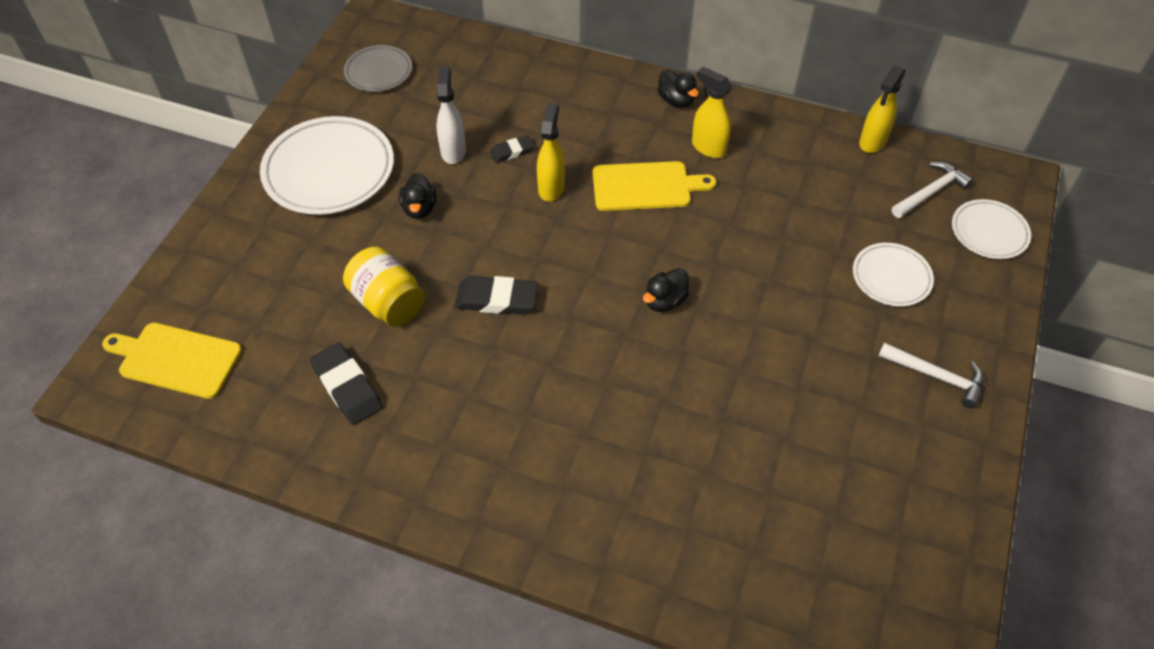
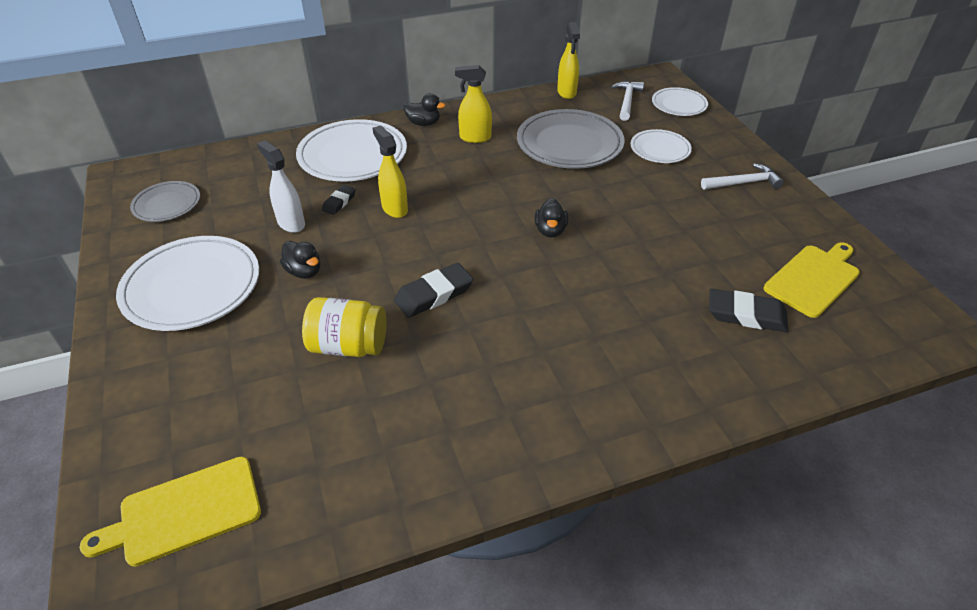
camera: 40 degrees left, 10 degrees down
black eraser [310,343,383,425] -> black eraser moved to [709,289,789,332]
yellow cutting board [593,161,716,211] -> yellow cutting board moved to [763,242,860,318]
none -> white plate [296,119,407,182]
none -> grey plate [517,109,625,169]

